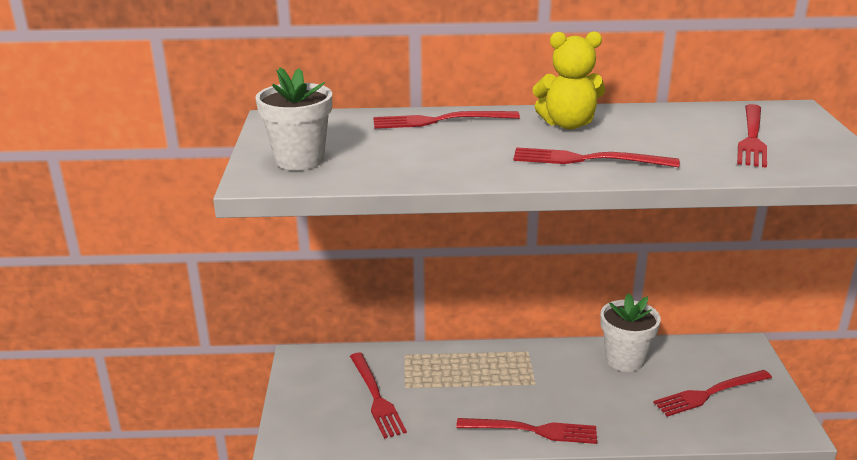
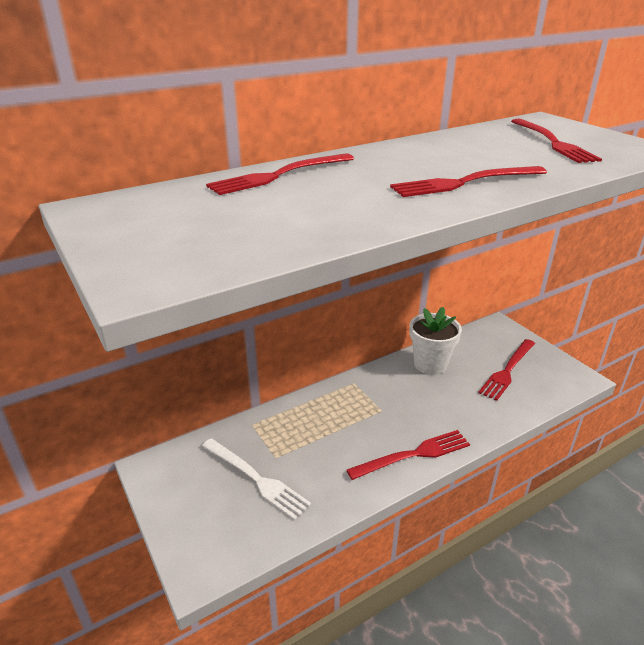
camera: 30 degrees left, 5 degrees up
white flower pot [255,67,332,170] -> none
red fork [350,353,407,439] -> white fork [202,438,311,520]
yellow teddy bear [533,31,605,129] -> none

